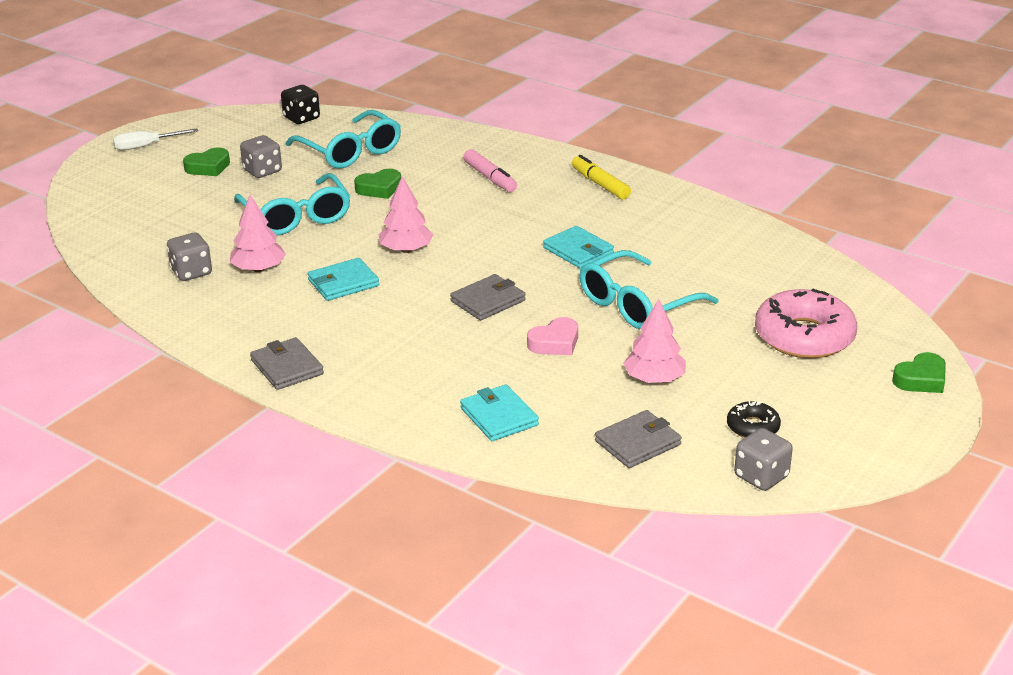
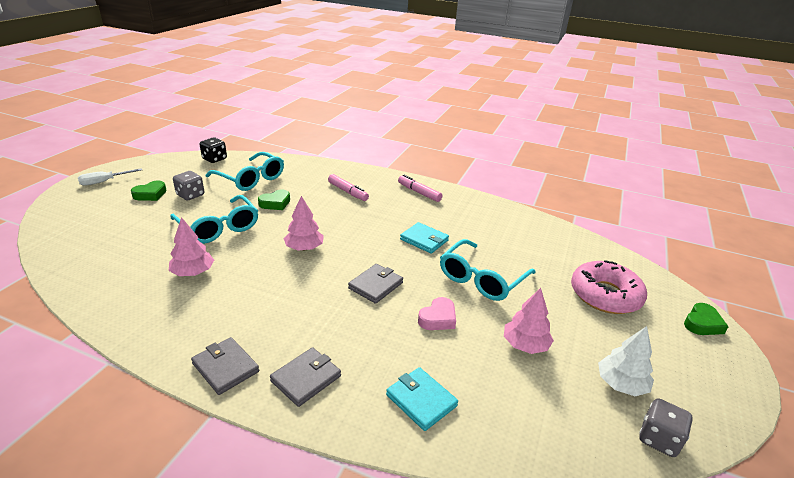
camera: 15 degrees left, 0 degrees up
grey dice [167,233,212,281] -> none
turquoise wallet [308,258,379,301] -> none
yellow marker [572,155,631,199] -> pink marker [398,175,442,202]
grey wallet [595,410,682,468] -> grey wallet moved to [270,347,341,407]
black donut [727,401,781,438] -> white tree [598,326,654,396]

